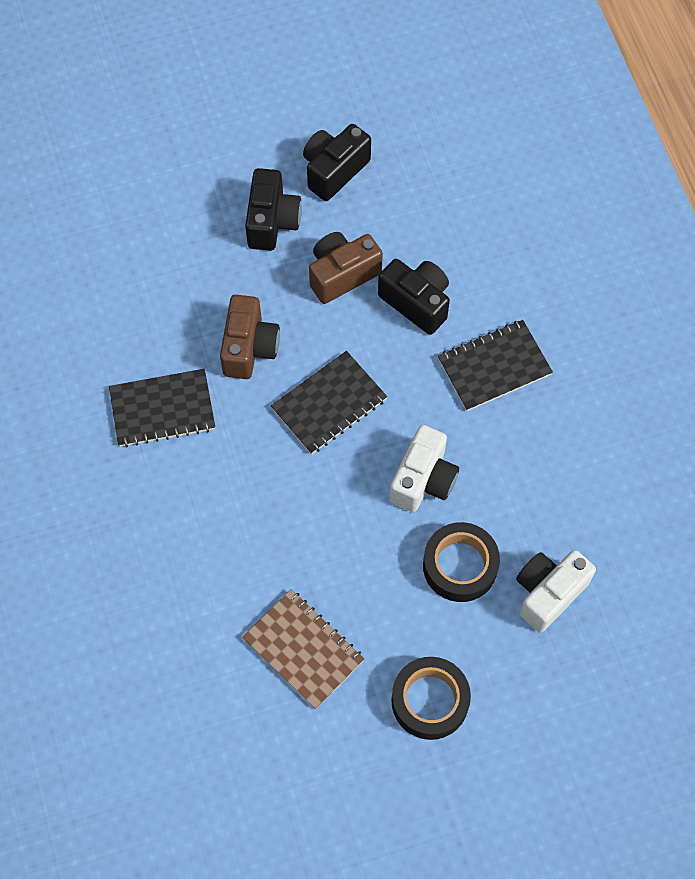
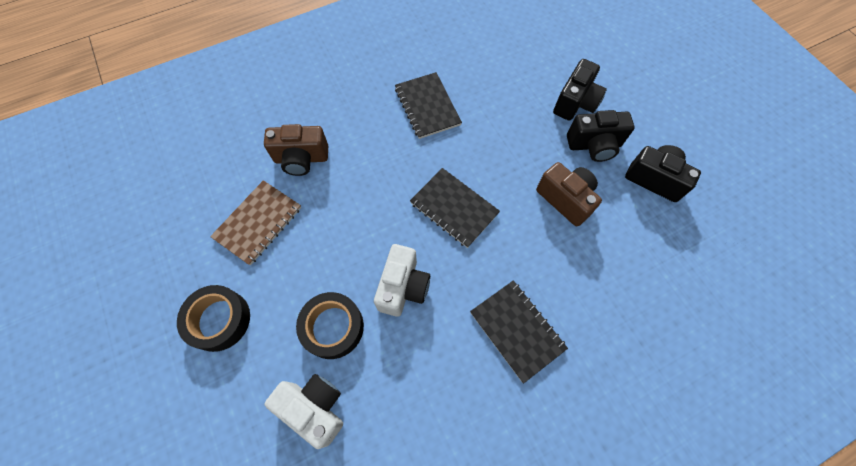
camera: 80 degrees right, 0 degrees up
brown camera [220,295,280,379] -> brown camera moved to [264,124,328,176]
black camera [378,259,450,335] -> black camera moved to [553,59,607,121]
white camera [389,425,459,512] -> white camera turned 90 degrees counterclockwise [374,244,430,317]

